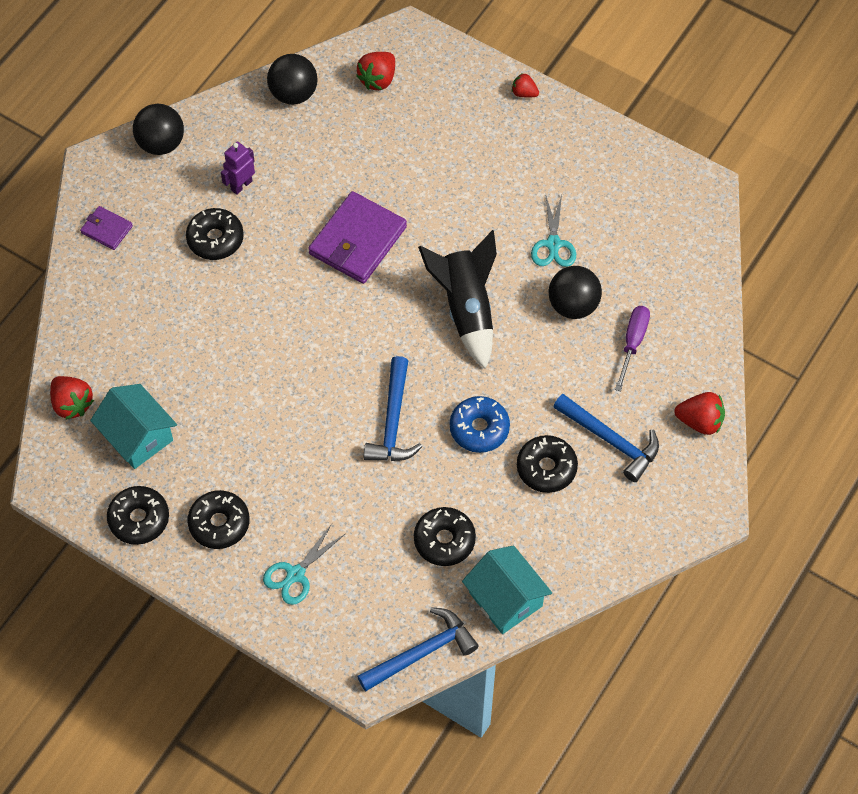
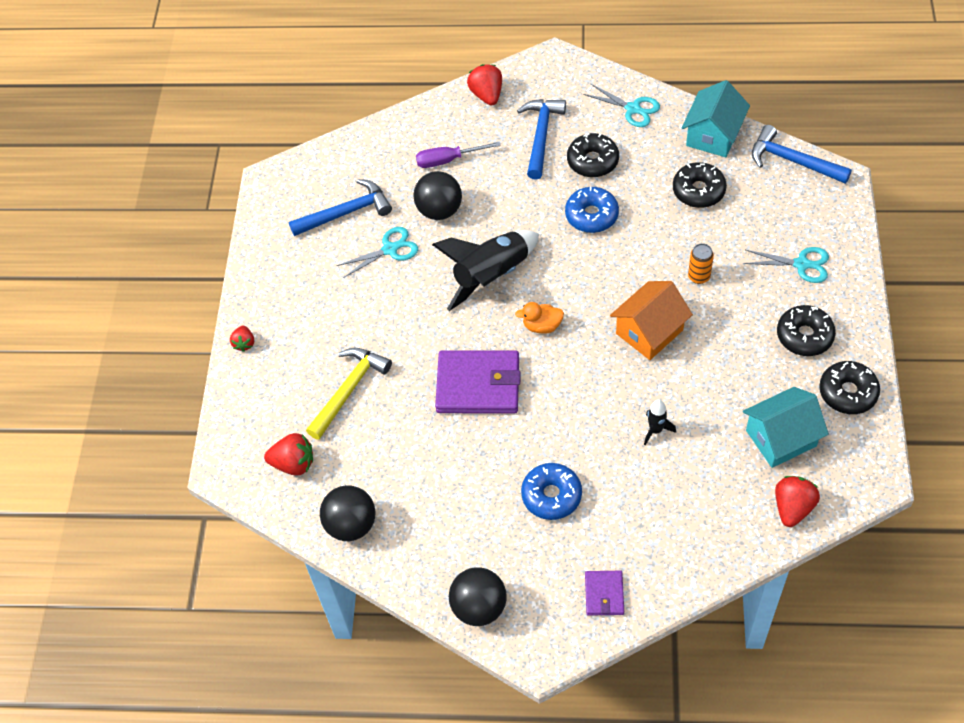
camera: 115 degrees left, 5 degrees down
turquoise house [90,384,177,469] -> turquoise house turned 45 degrees clockwise [743,387,829,468]
black donut [186,208,244,260] -> blue donut [521,463,582,520]
purple robot [221,142,255,195] -> none
blue hammer [364,356,422,461] -> blue hammer moved to [289,179,392,236]
none -> yellow hammer [306,348,392,440]
none -> orange duck [515,302,564,334]
none -> turquoise scissors [583,84,660,127]
none -> orange house [610,281,693,360]
none -> black rocket [644,400,676,445]
none -> orange can [688,243,714,284]

